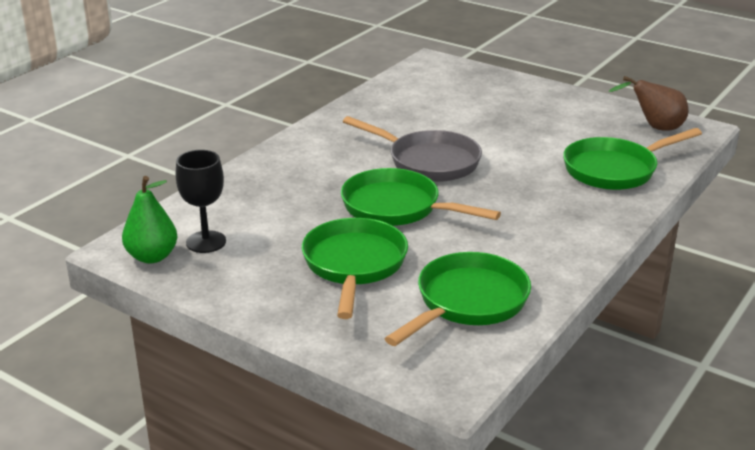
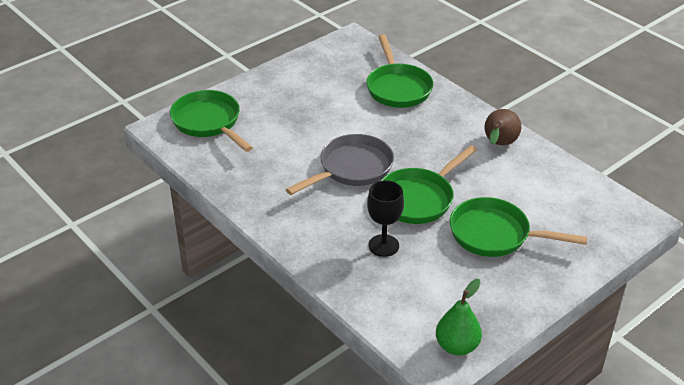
camera: 75 degrees left, 10 degrees up
black goblet [175,150,226,253] -> black goblet moved to [367,180,404,257]
green pan [385,252,531,346] -> green pan moved to [170,90,253,152]
brown pear [609,76,688,131] -> brown pear moved to [484,109,521,145]

